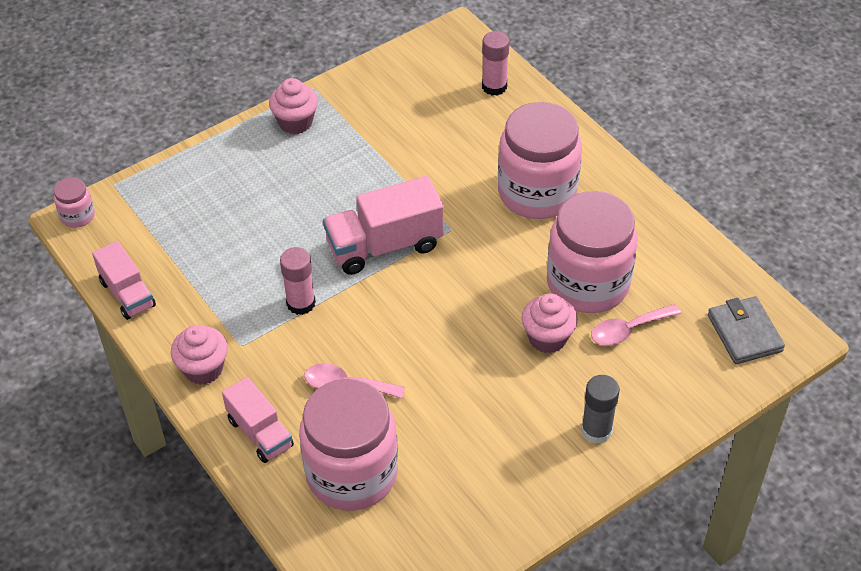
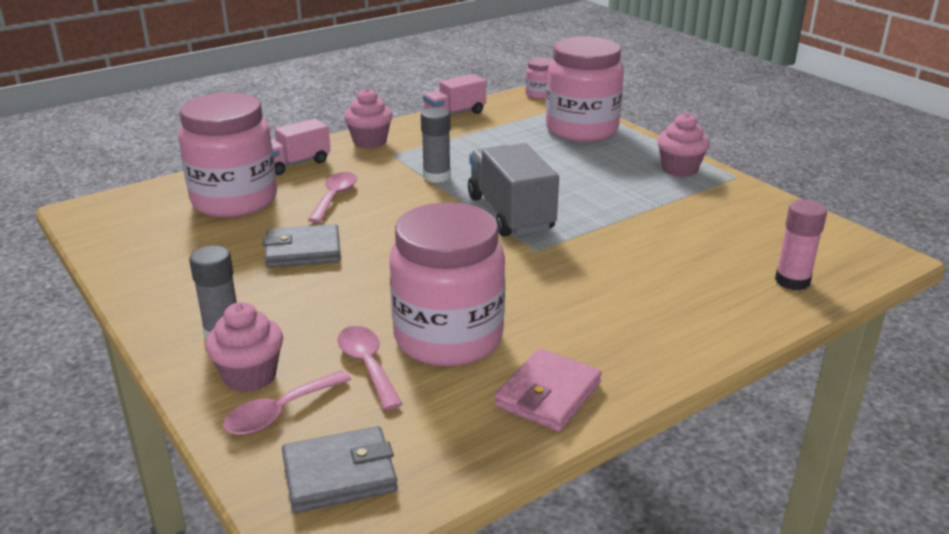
camera: 90 degrees right, 20 degrees down
pink glue stick [280,247,316,315] -> grey glue stick [421,108,451,183]
pink truck [323,176,444,275] -> grey truck [468,143,559,237]
pink jar [498,102,582,219] -> pink jar moved to [546,36,624,142]
pink cupcake [521,293,578,353] -> pink cupcake moved to [205,302,283,392]
none -> pink spoon [223,370,351,435]
none -> grey wallet [263,224,341,268]
none -> pink wallet [494,348,602,432]

